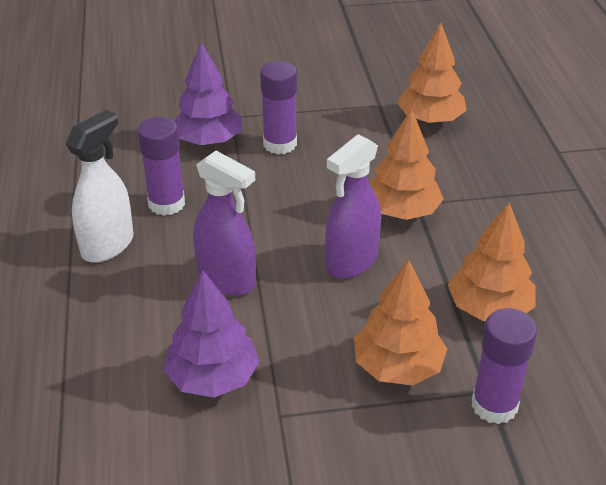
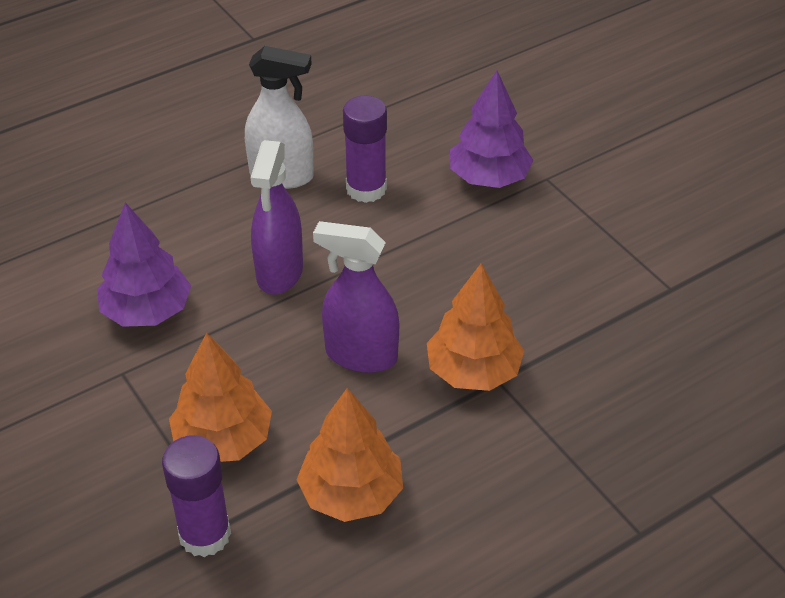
camera: 65 degrees right, 5 degrees up
purple glue stick [260,61,297,154] -> none
orange tree [397,23,467,124] -> none

